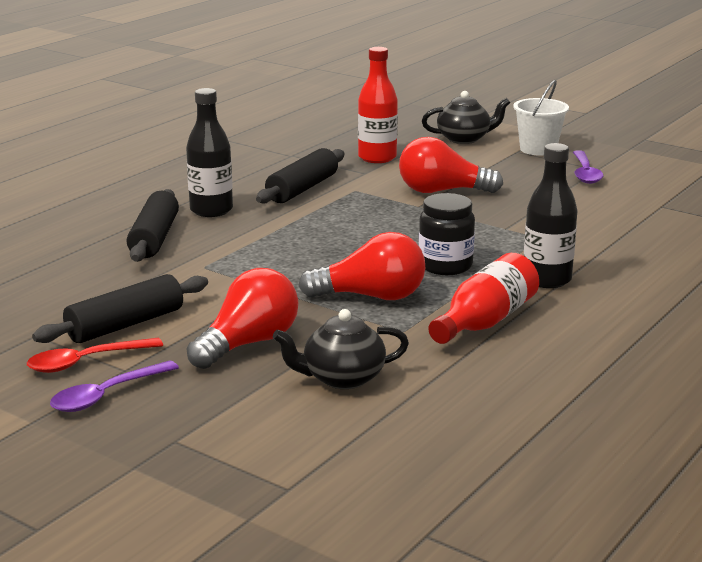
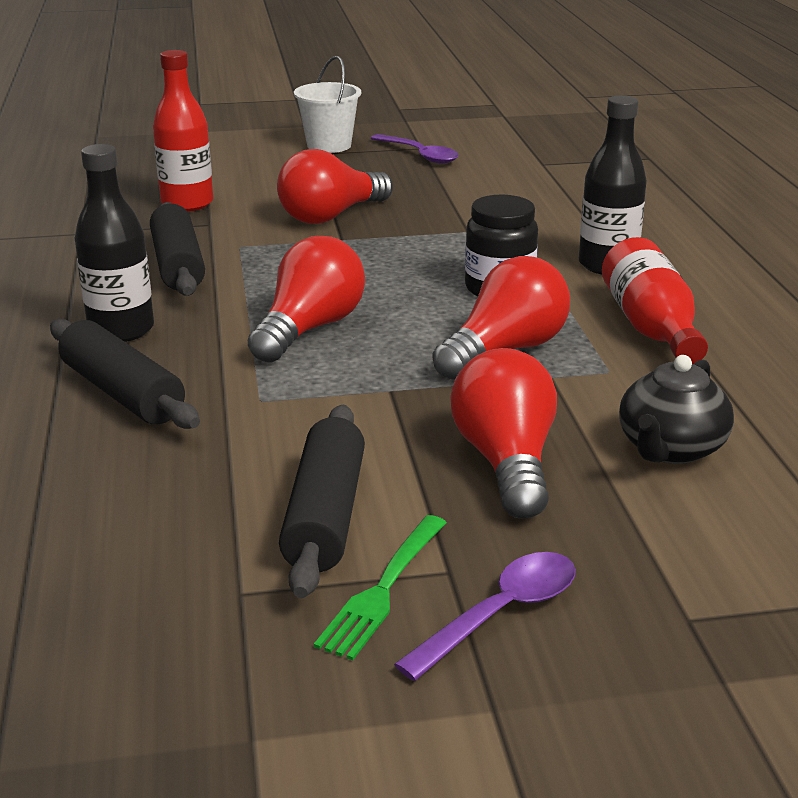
camera: 45 degrees left, 5 degrees up
red spoon [27,338,163,373] -> green fork [314,515,447,661]
purple spoon [50,360,179,412] -> purple spoon turned 135 degrees counterclockwise [394,552,576,681]
black teapot [422,91,510,144] -> none
none -> red light bulb [248,236,365,363]

